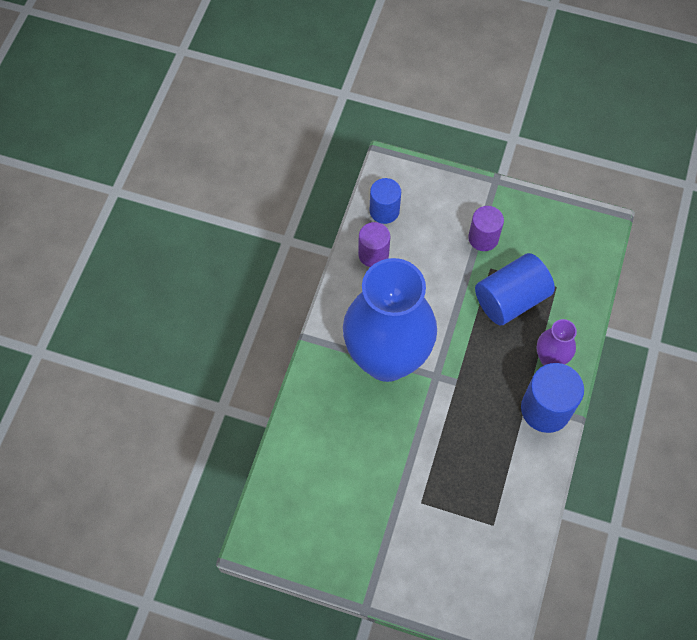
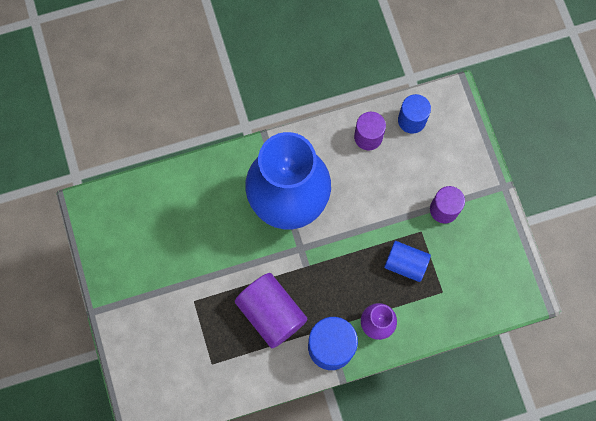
camera: 55 degrees right, 10 degrees up
blue cylinder [475,253,555,325] -> blue cylinder [384,241,431,282], size x0.65
none -> purple cylinder [235,273,308,348]

